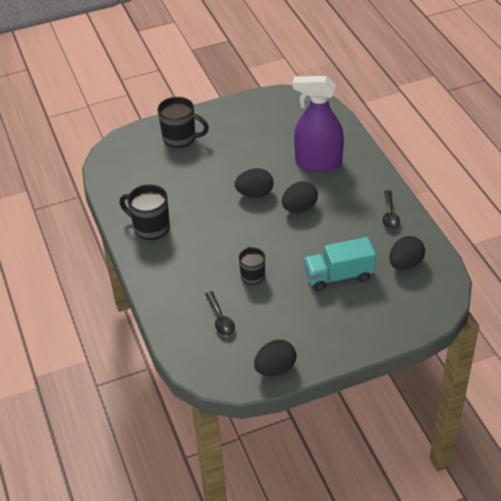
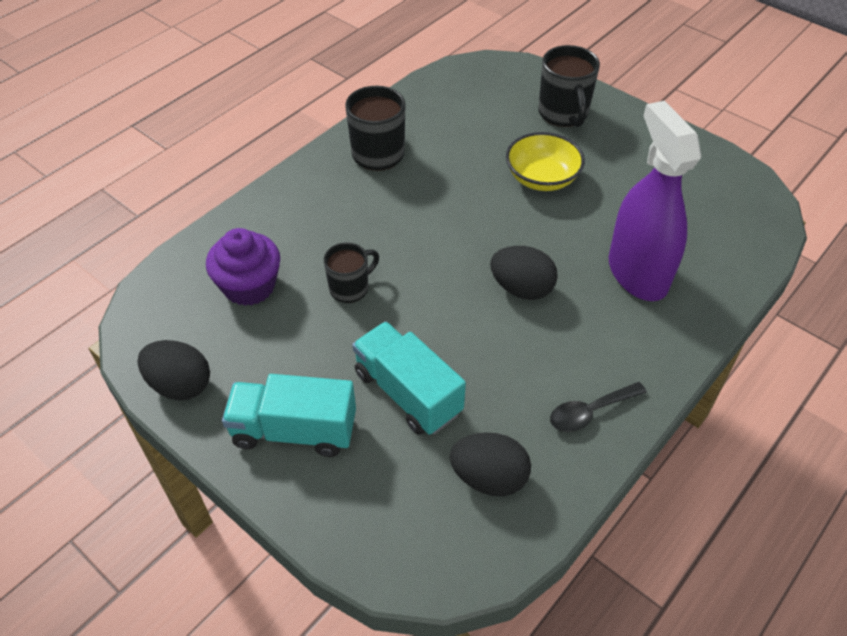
camera: 60 degrees right, 5 degrees up
black spoon [205,291,235,336] -> purple cupcake [206,228,280,306]
black egg [235,168,274,198] -> none
none -> turquoise truck [222,374,356,457]
none -> yellow bowl [506,132,585,191]

